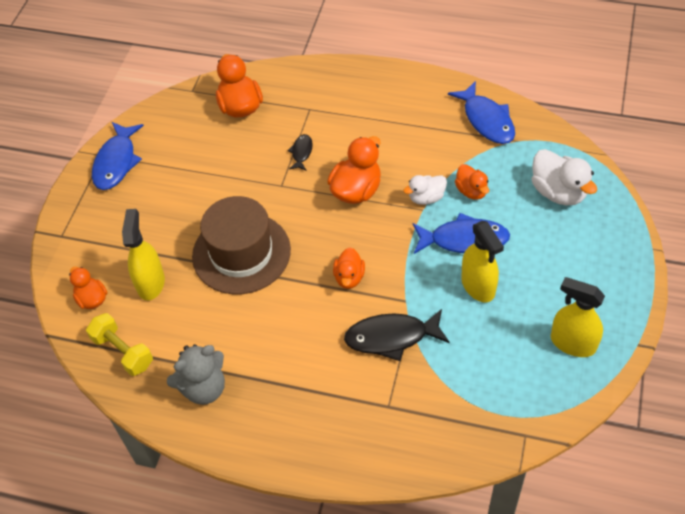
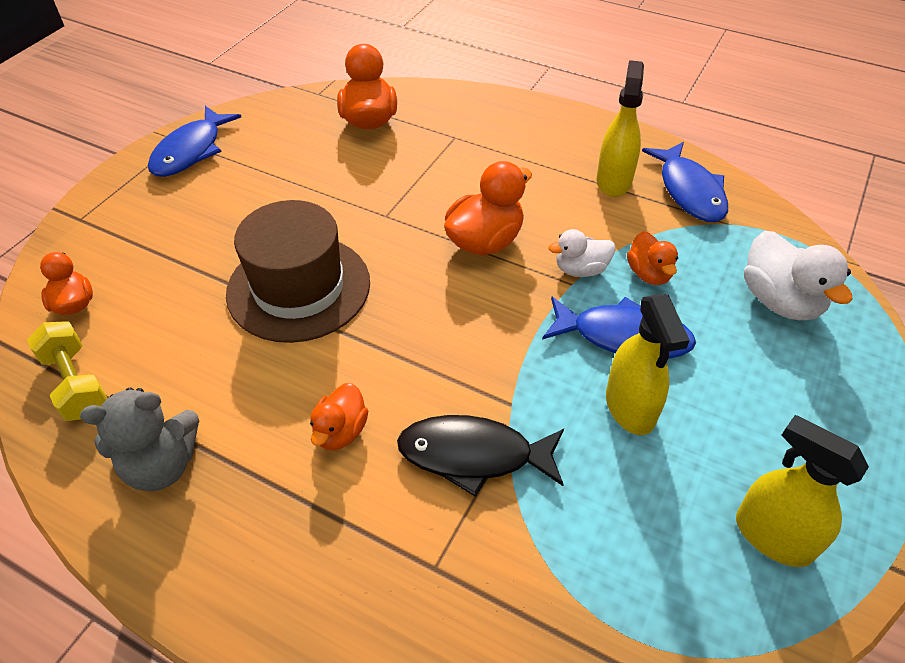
camera: 10 degrees right, 5 degrees down
yellow spray bottle [122,209,165,300] -> yellow spray bottle moved to [597,60,644,197]
black fish [288,134,313,171] -> none
orange duck [333,247,365,289] -> orange duck moved to [310,383,368,450]

